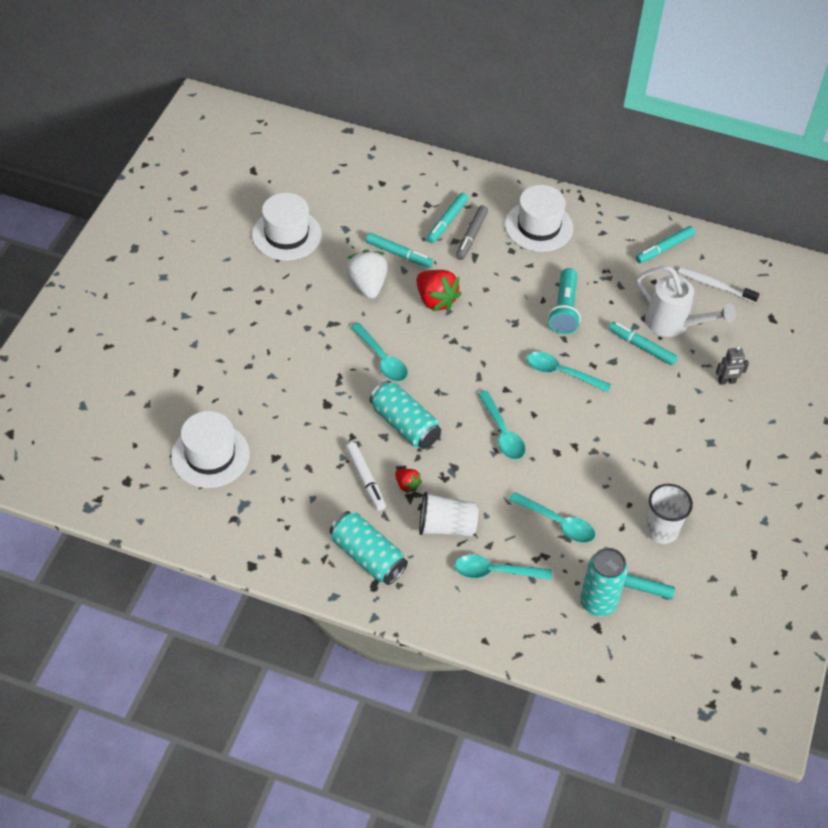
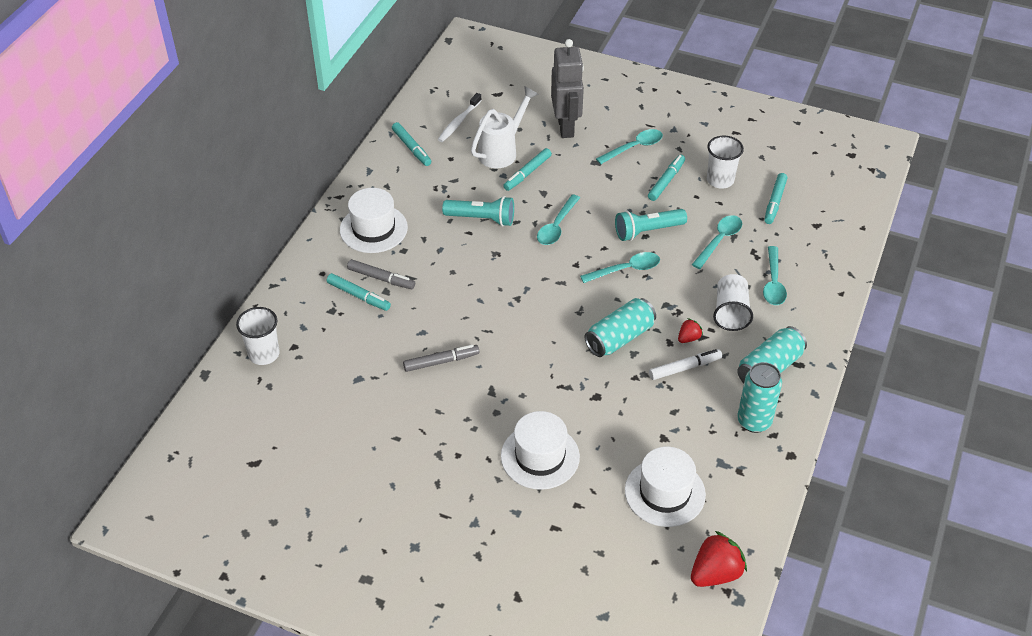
camera: 85 degrees left, 5 degrees down
white hat [252,193,322,261] -> white hat moved to [501,411,580,490]
white strawberry [346,250,388,299] -> grey marker [403,345,480,372]
turquoise spoon [351,323,408,382] -> turquoise spoon moved to [596,129,663,164]
turquoise marker [366,233,433,268] -> turquoise marker moved to [648,155,685,201]
red strawberry [416,270,461,311] -> red strawberry moved to [691,531,747,587]
turquoise can [580,548,628,616] -> turquoise can moved to [737,362,782,433]
grey robot [716,346,749,385] -> grey robot [551,39,584,138], size x2.26
none -> white cup [236,307,280,365]
none -> turquoise flashlight [615,209,687,241]

